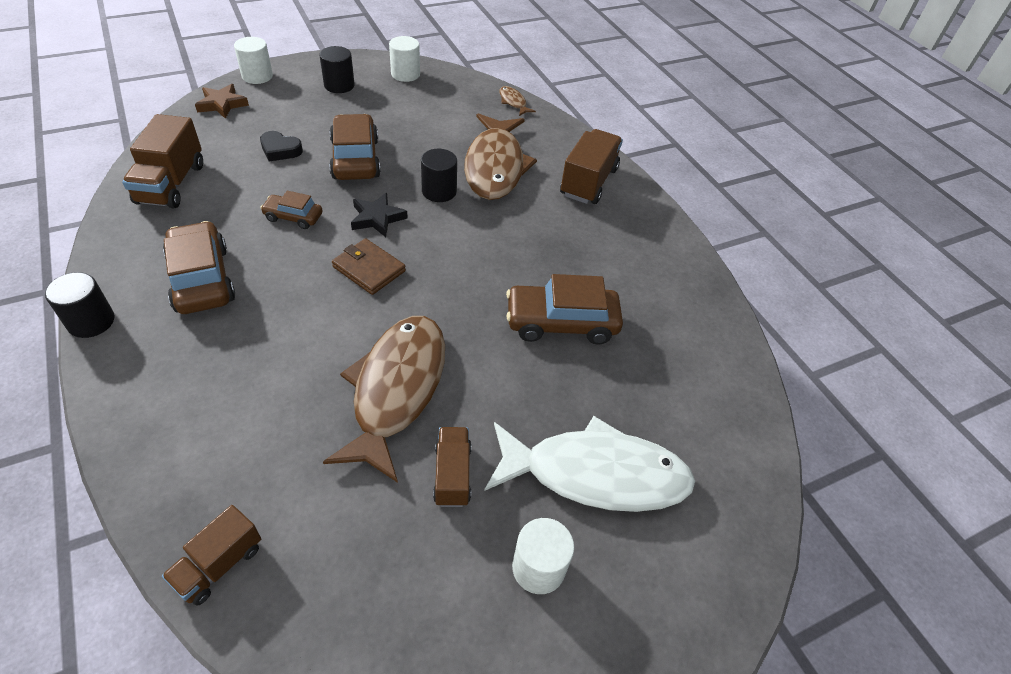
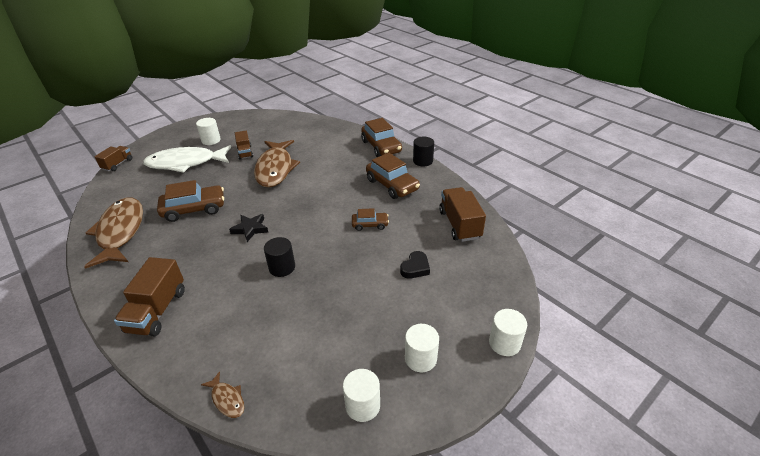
camera: 170 degrees right, 10 degrees down
brown truck [162,505,261,606] -> brown truck moved to [94,146,132,171]
brown star [195,84,249,119] -> none
black heart [260,131,303,161] -> black heart turned 120 degrees clockwise [400,251,430,279]
black cylinder [319,46,355,93] -> white cylinder [405,324,439,372]
brown car [329,114,381,180] -> brown car moved to [361,118,402,157]
brown wallet [332,238,406,295] -> none
black star [351,193,408,237] -> black star moved to [229,214,268,242]
brown fish [464,113,537,200] -> brown fish moved to [84,197,143,269]

